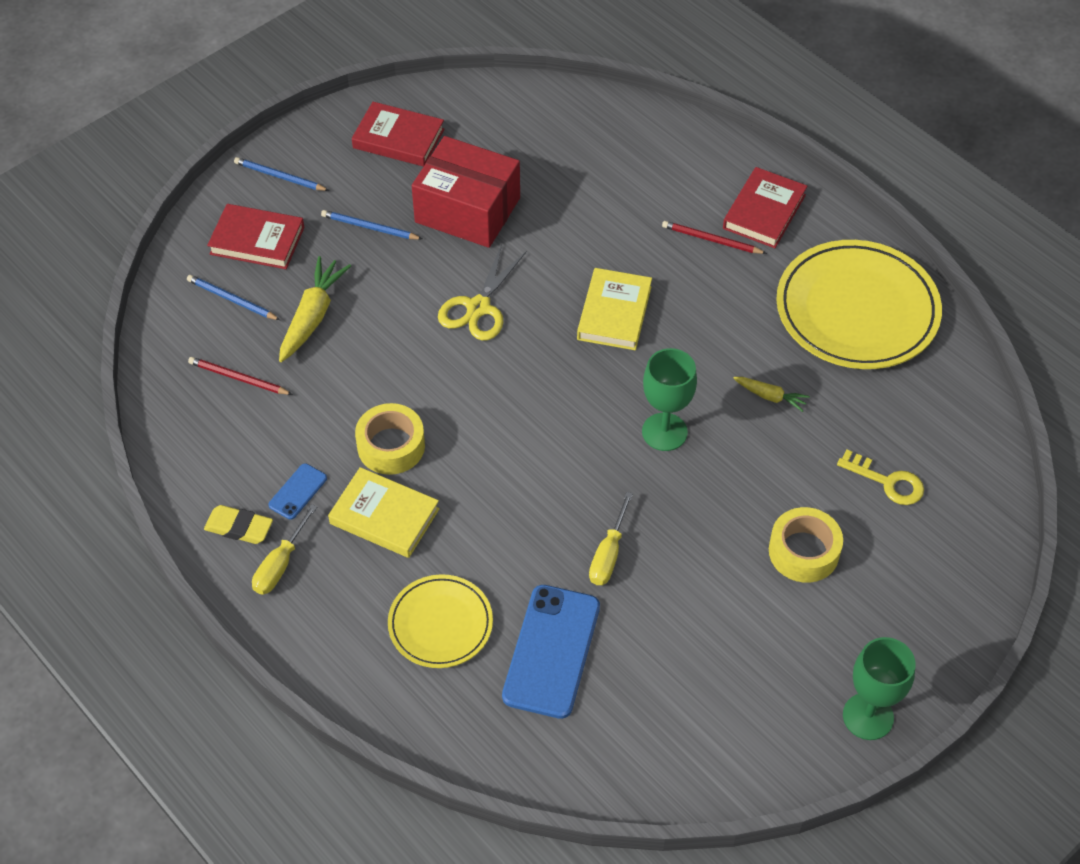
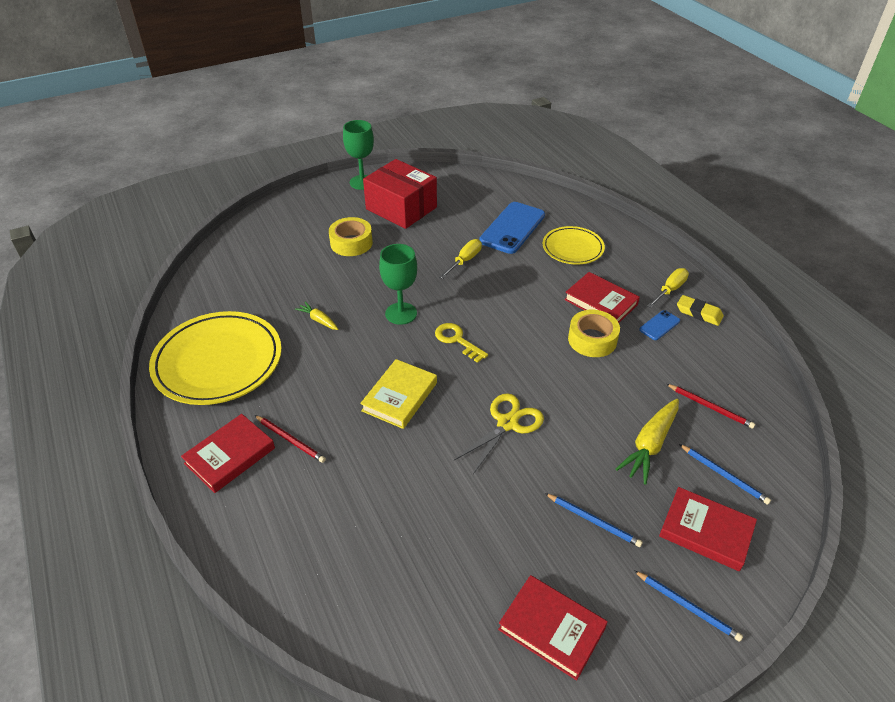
camera: 165 degrees left, 10 degrees down
yellow book [328,467,440,558] -> red book [564,272,640,323]
red box [412,136,520,248] -> red box moved to [363,159,437,229]
yellow key [837,450,924,505] -> yellow key moved to [435,323,488,363]

